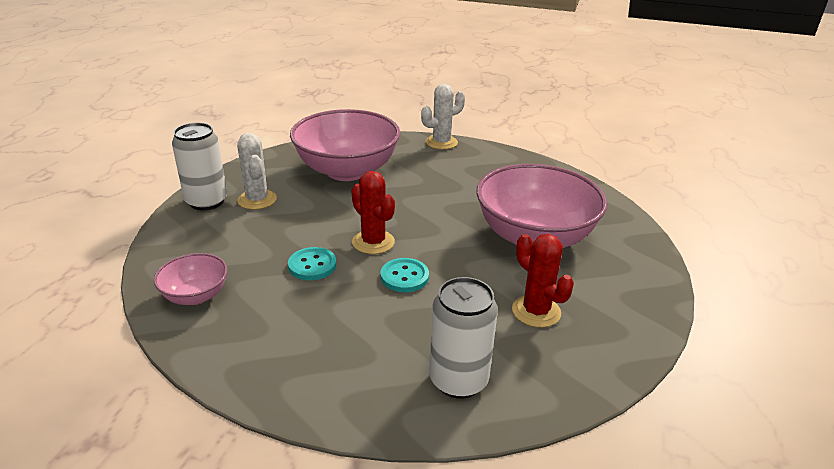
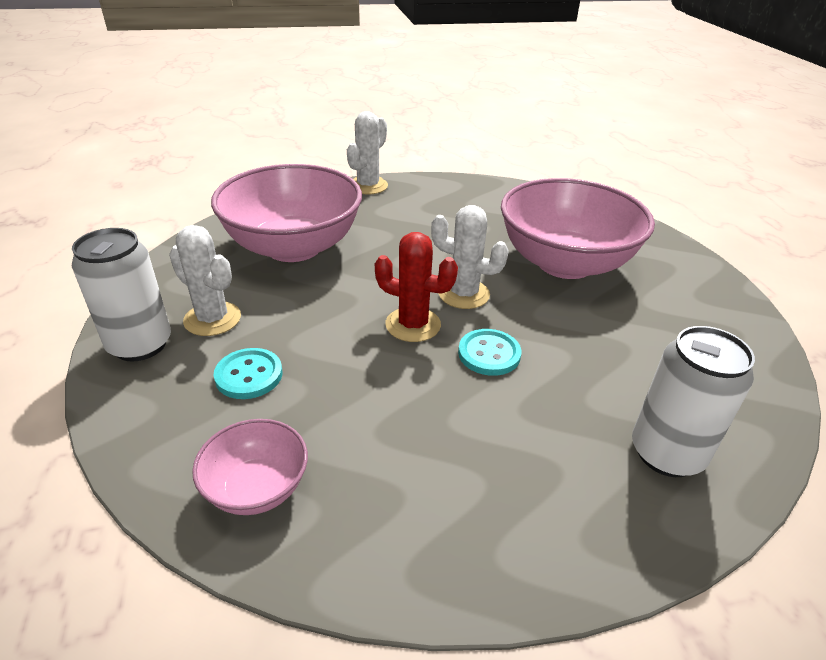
camera: 30 degrees left, 5 degrees up
turquoise button [288,247,336,280] -> turquoise button moved to [214,348,282,399]
red cactus [512,234,574,328] -> none
none -> white cactus [431,205,509,309]

